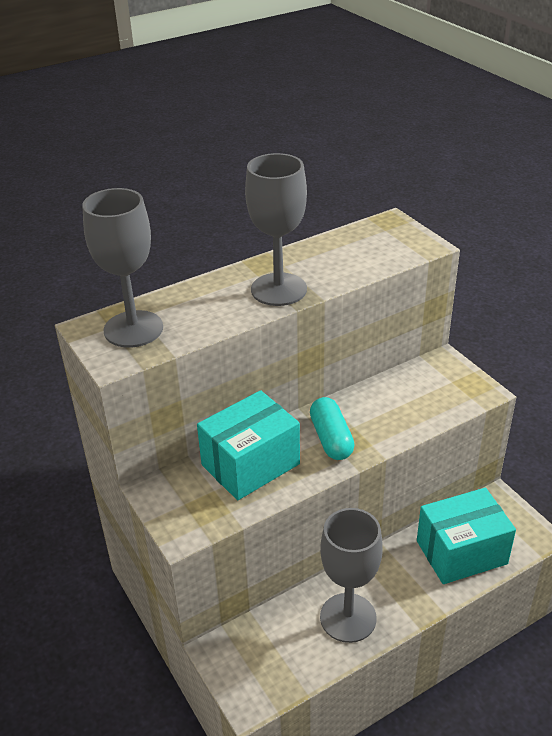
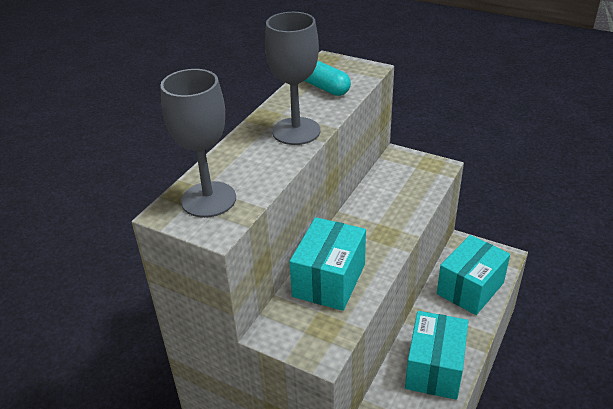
camera: 30 degrees left, 0 degrees up
turquoise capsule [310,397,354,460] -> turquoise capsule moved to [305,61,351,96]
grey goblet [320,508,383,643] -> turquoise box [405,311,468,400]

